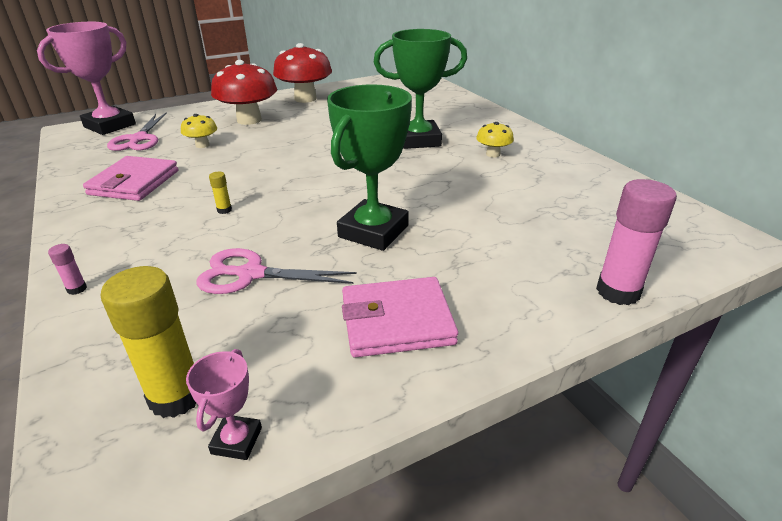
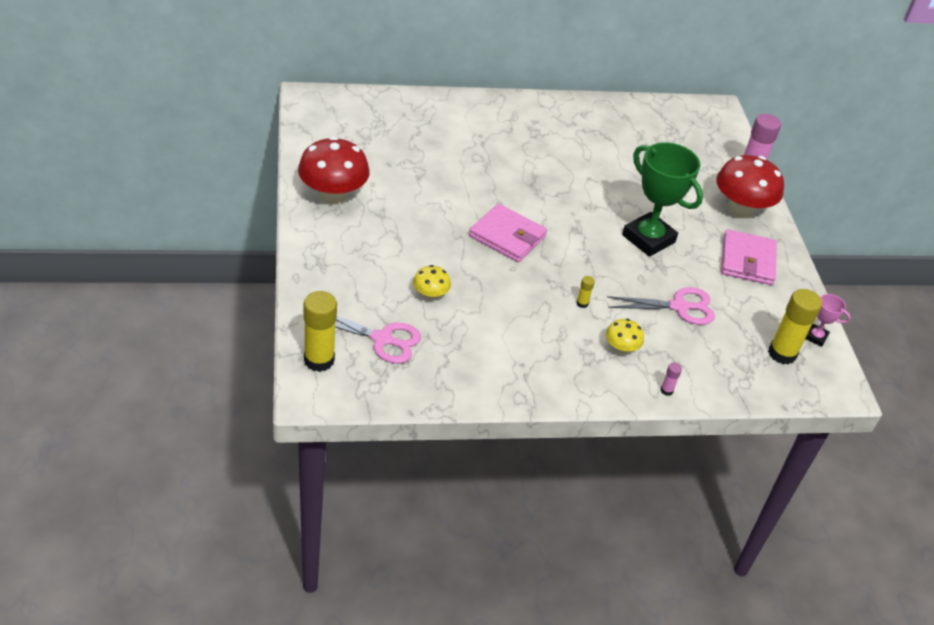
camera: 75 degrees left, 10 degrees up
pink trophy [37,22,136,135] -> yellow glue stick [304,291,337,372]
pink wallet [83,156,178,201] -> pink wallet moved to [469,204,547,262]
pink scissors [196,248,357,294] -> pink scissors turned 120 degrees counterclockwise [607,287,715,325]
red mushroom [211,60,277,125] -> red mushroom moved to [716,155,784,218]
green trophy [374,29,467,149] -> none
yellow mushroom [476,122,514,157] -> yellow mushroom moved to [606,319,644,355]

